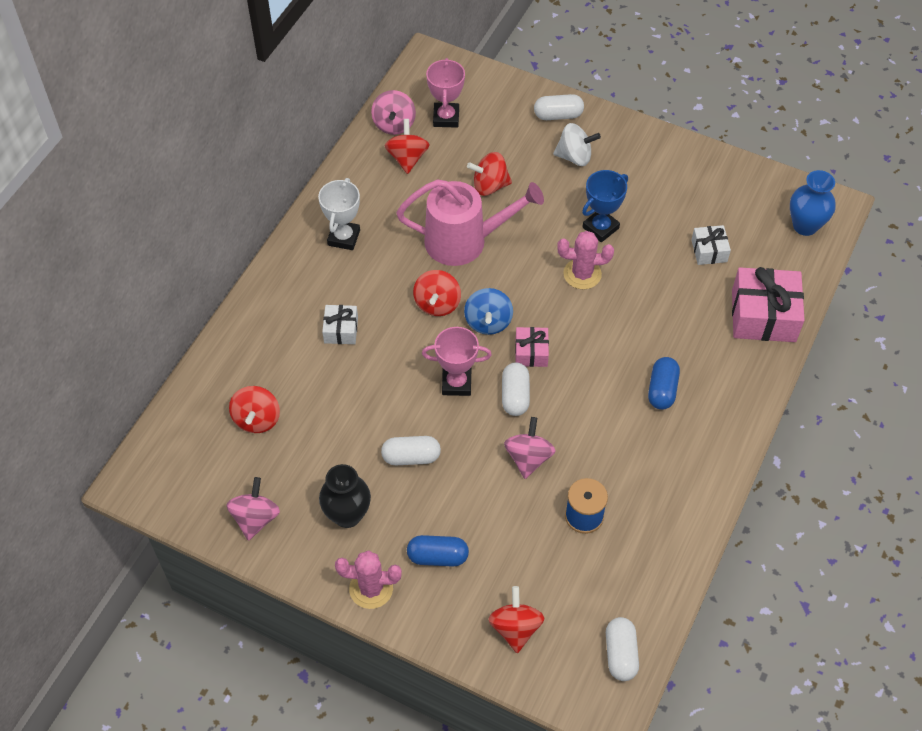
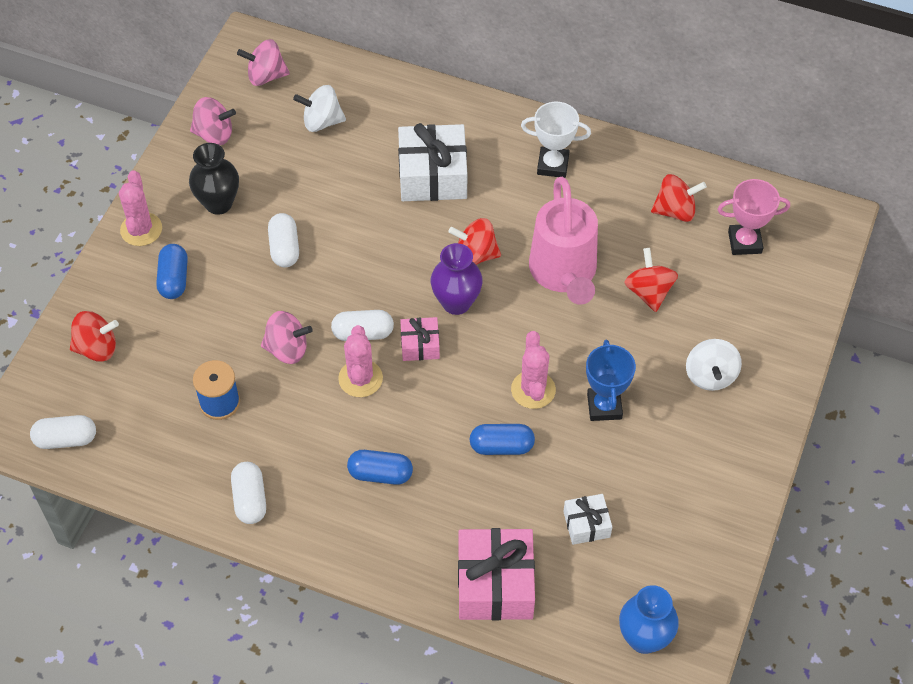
camera: 85 degrees right, 0 degrees up
red spinning top [229,386,280,433] -> white spinning top [293,85,346,132]
white gift [322,305,358,344] -> white gift [398,123,467,201], size x1.90
pink spinning top [371,90,416,135] -> pink spinning top moved to [237,39,290,86]
pink trophy [422,327,492,396] -> none
blue spinning top [464,288,513,335] -> purple vase [431,243,483,315]
white capsule [534,94,584,120] -> white capsule moved to [231,462,266,524]
blue trophy [582,170,628,242] -> blue trophy turned 45 degrees clockwise [586,340,636,421]
none -> pink cactus [338,325,383,397]
none -> blue capsule [470,424,535,455]

